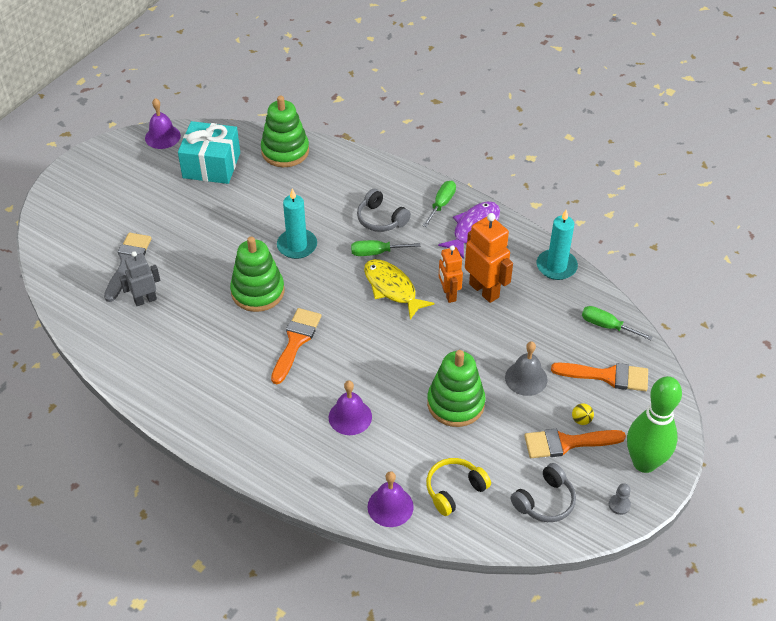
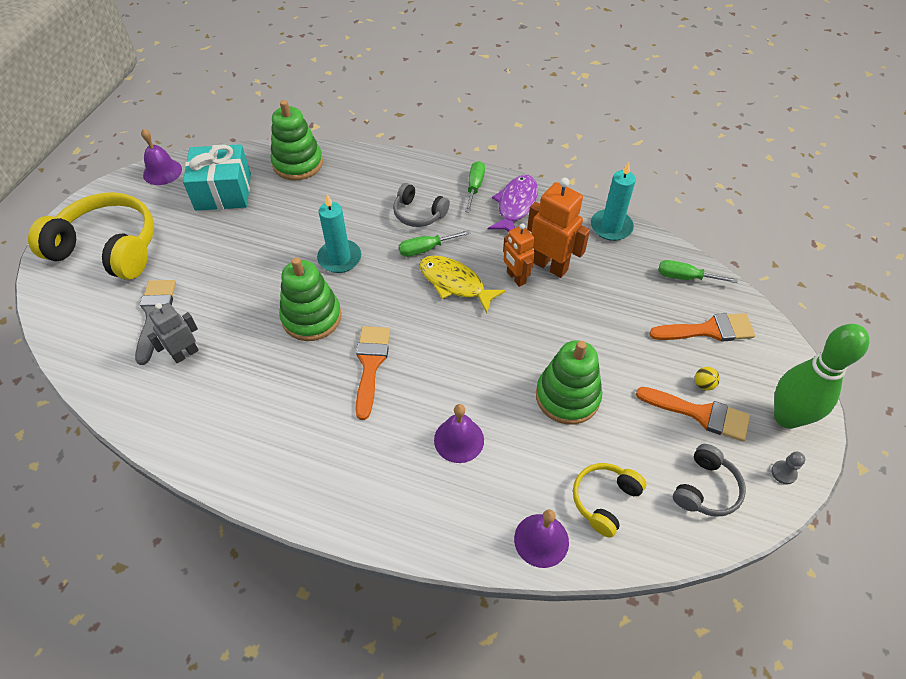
camera: 15 degrees left, 5 degrees up
grey bell [505,341,548,396] -> none
orange brush [524,429,626,458] -> orange brush turned 135 degrees counterclockwise [636,387,750,442]
none -> yellow headphones [28,192,154,280]

